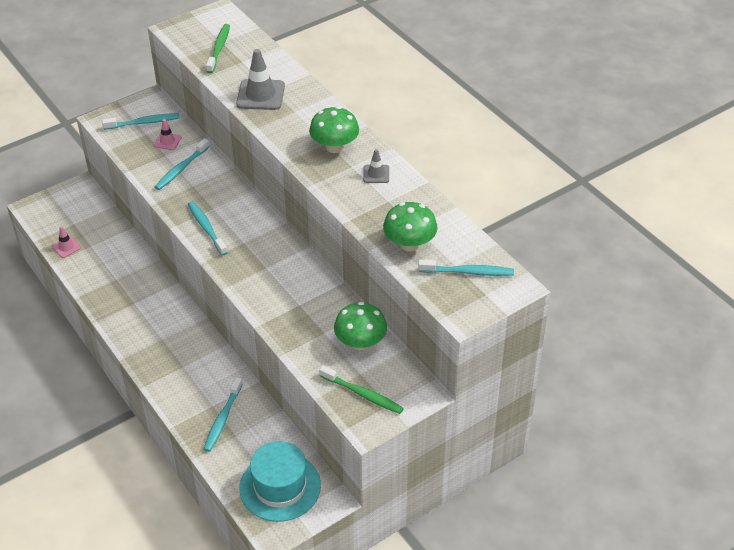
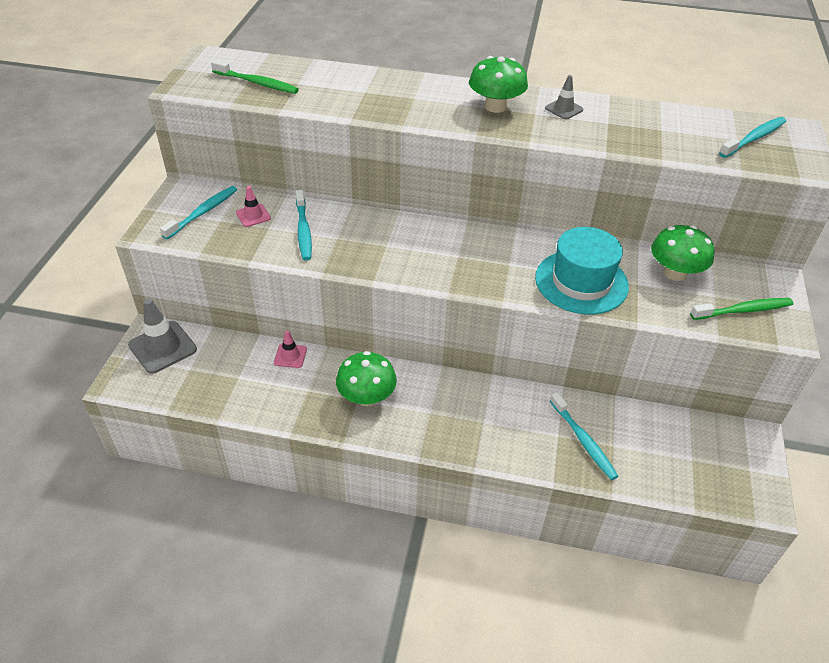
camera: 45 degrees left, 0 degrees up
pink traffic cone [52,226,81,258] -> pink traffic cone moved to [274,331,307,368]
turquoise toothbrush [188,201,228,256] -> none
green toothbrush [206,24,230,73] -> green toothbrush turned 150 degrees clockwise [211,59,299,94]
grey traffic cone [236,49,285,110] -> grey traffic cone moved to [128,298,197,374]
turquoise hat [239,441,321,522] -> turquoise hat moved to [535,227,629,314]
green mushroom [383,202,437,251] -> green mushroom moved to [336,351,397,406]

